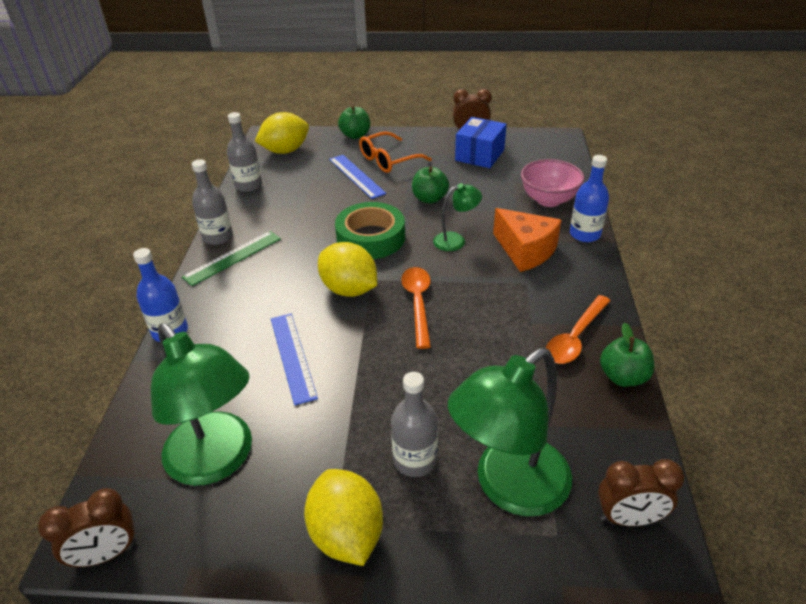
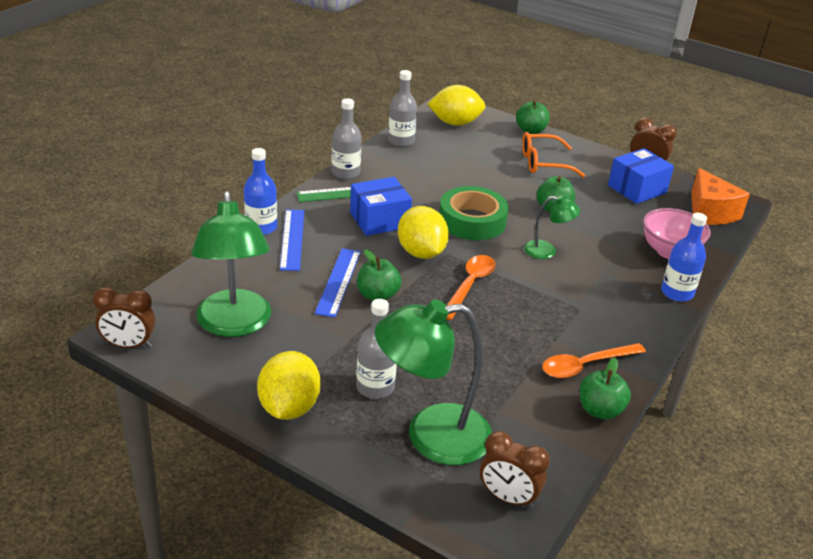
camera: 25 degrees right, 5 degrees down
blue ruler [329,155,386,199] -> blue ruler moved to [280,210,304,271]
orange cheese [493,208,561,272] -> orange cheese moved to [691,168,750,225]
none -> blue box [350,177,412,236]
none -> green apple [357,249,401,301]

